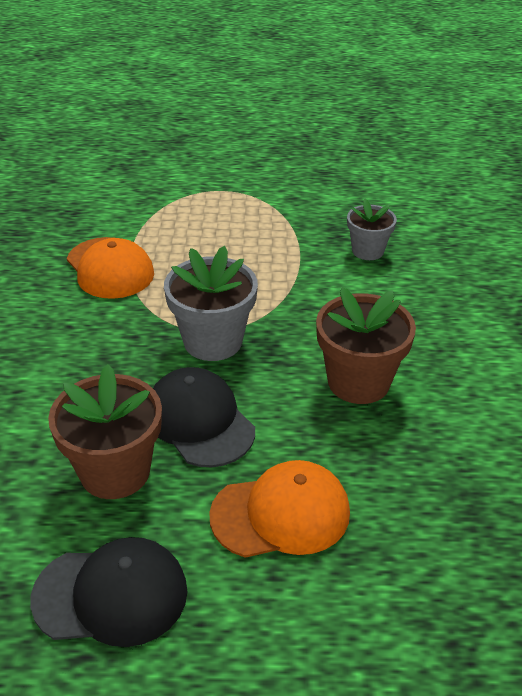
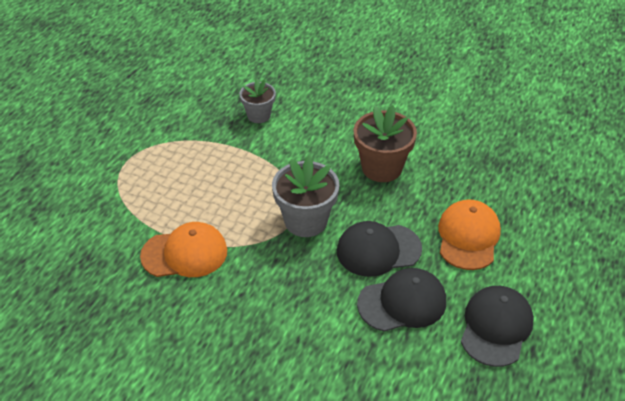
camera: 65 degrees left, 5 degrees up
brown flower pot [48,364,162,499] -> black cap [357,268,446,332]

